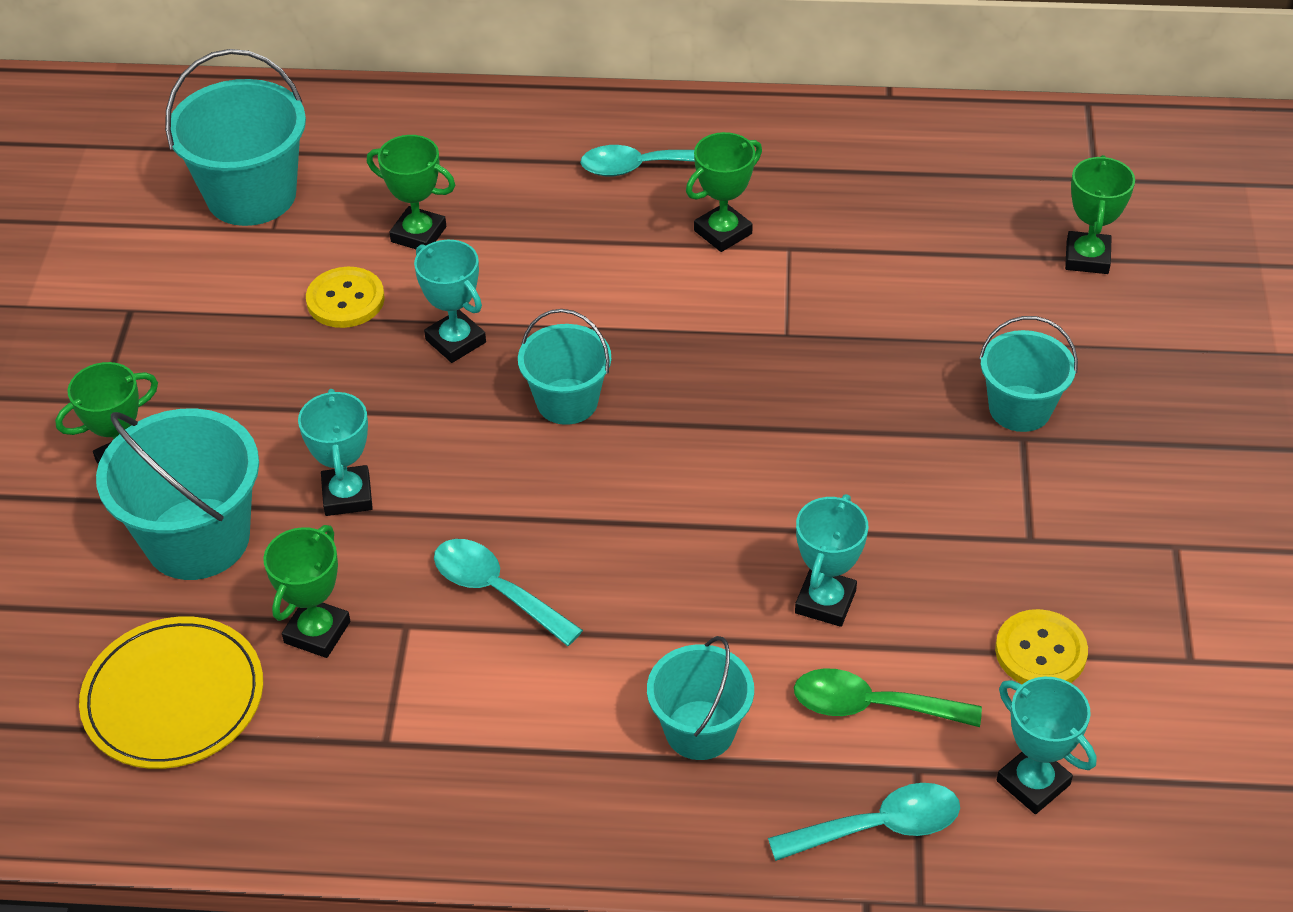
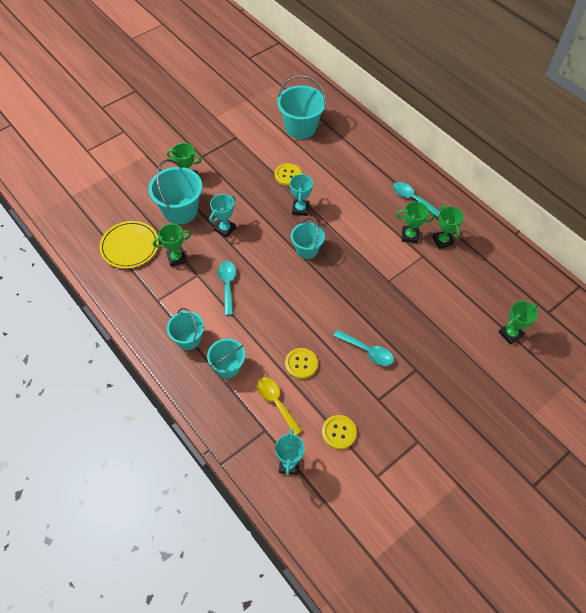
camera: 45 degrees right, 10 degrees up
green trophy [367,135,455,249] -> green trophy moved to [432,205,464,249]
turquoise spoon [768,783,960,861] -> turquoise spoon moved to [334,330,394,366]
green spoon [794,668,982,727] -> yellow spoon [257,377,302,435]
turquoise trophy [795,494,868,627] -> yellow button [285,348,318,379]
turquoise bucket [979,316,1078,432] -> turquoise bucket moved to [167,308,204,350]

